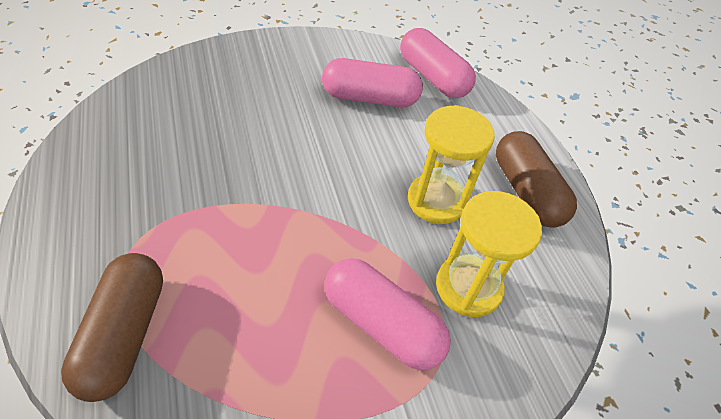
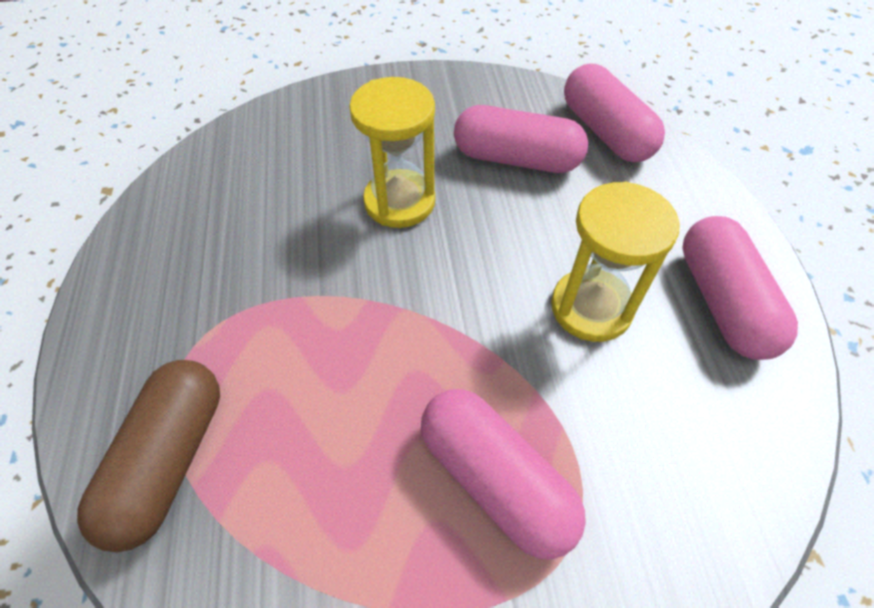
camera: 15 degrees right, 5 degrees up
yellow hourglass [436,191,542,317] -> yellow hourglass moved to [349,77,435,228]
brown capsule [496,131,577,228] -> pink capsule [682,216,798,360]

